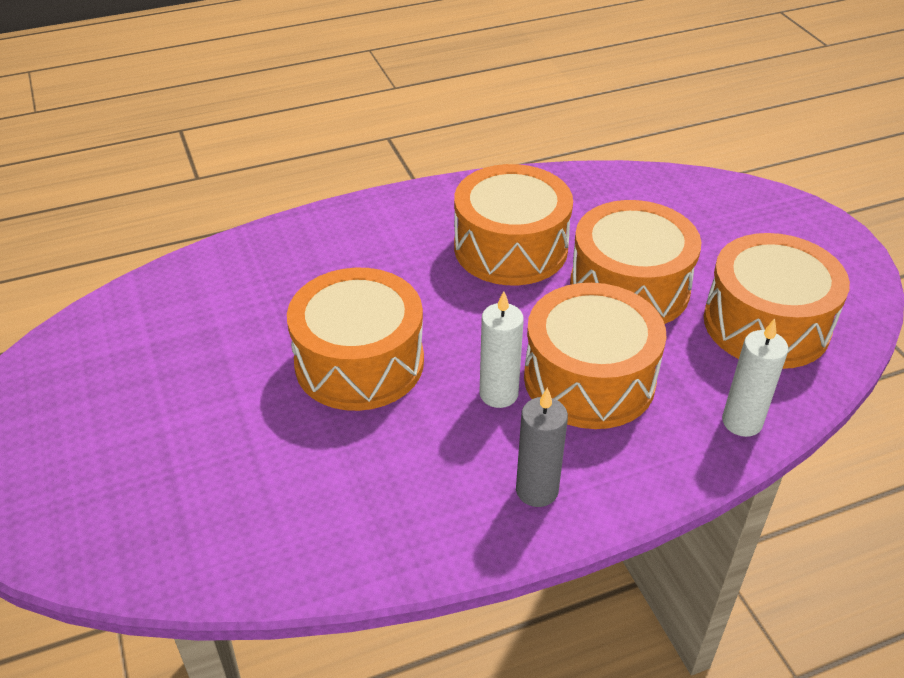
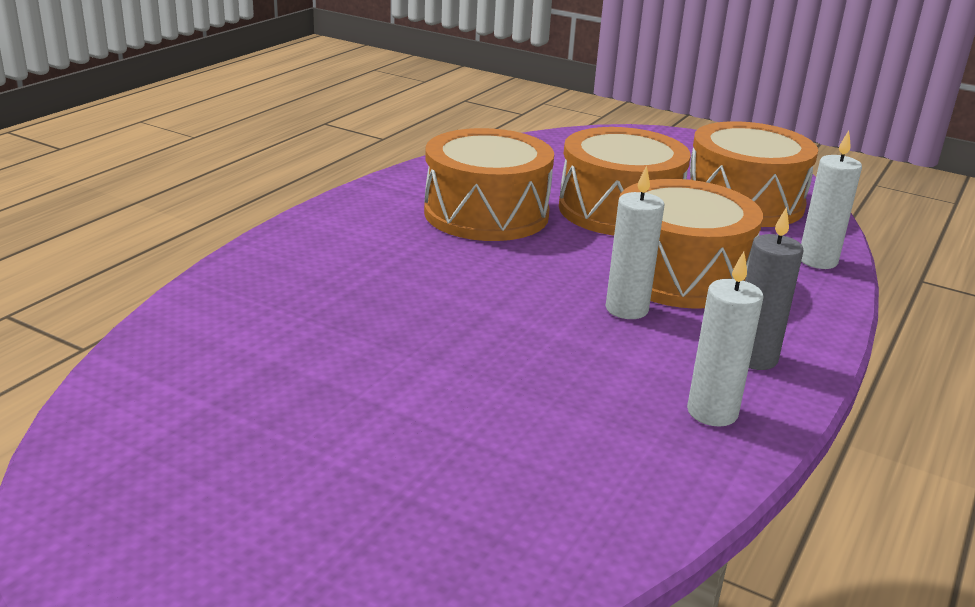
camera: 40 degrees left, 15 degrees down
orange drum [287,268,424,411] -> none
none -> white candle [687,251,764,427]

